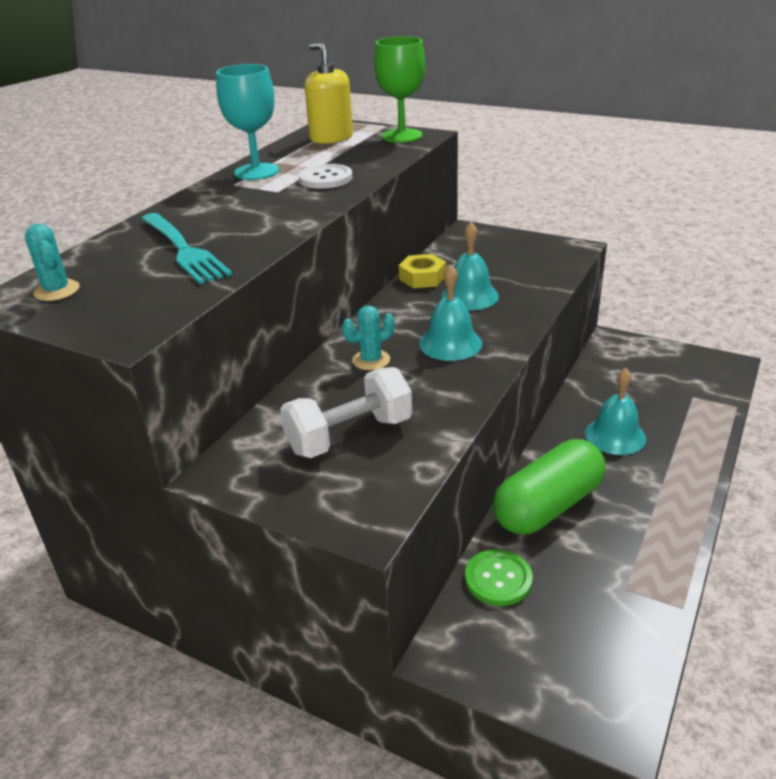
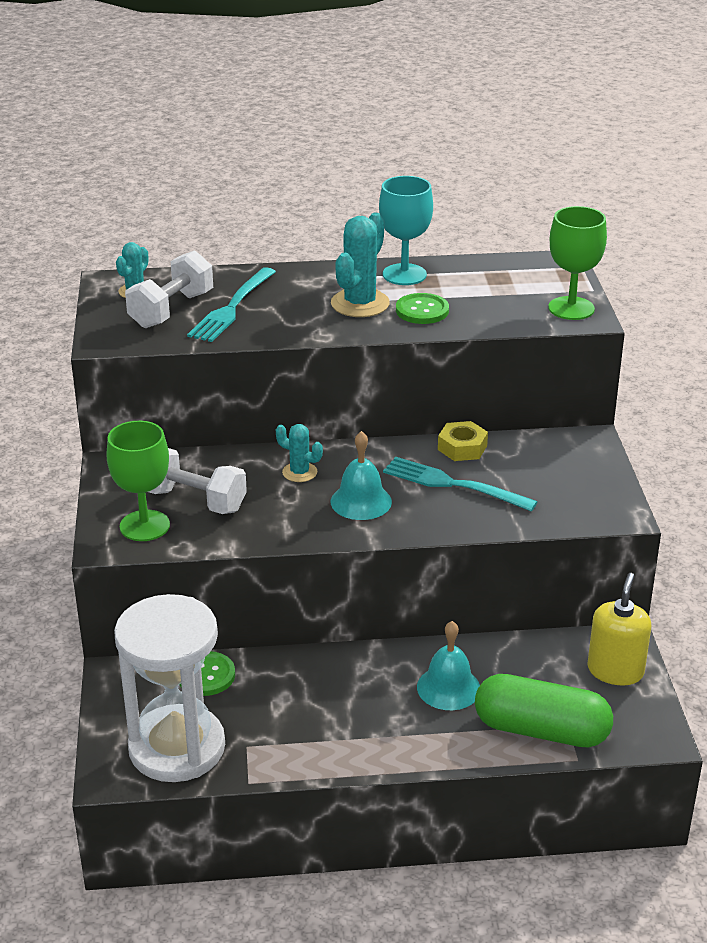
camera: 55 degrees right, 0 degrees up
white button [299,164,352,189] -> green button [396,293,449,324]
yellow soap dispenser [304,43,353,144] -> yellow soap dispenser moved to [587,573,651,685]
turquoise bell [441,222,499,310] -> turquoise fork [383,457,538,511]
green capsule [493,439,606,535] -> green capsule moved to [475,674,613,747]
none -> green goblet [106,421,170,541]
none -> white hourglass [114,594,225,782]
none -> white dumbbell [125,250,213,328]
none -> turquoise cactus [331,213,390,317]

